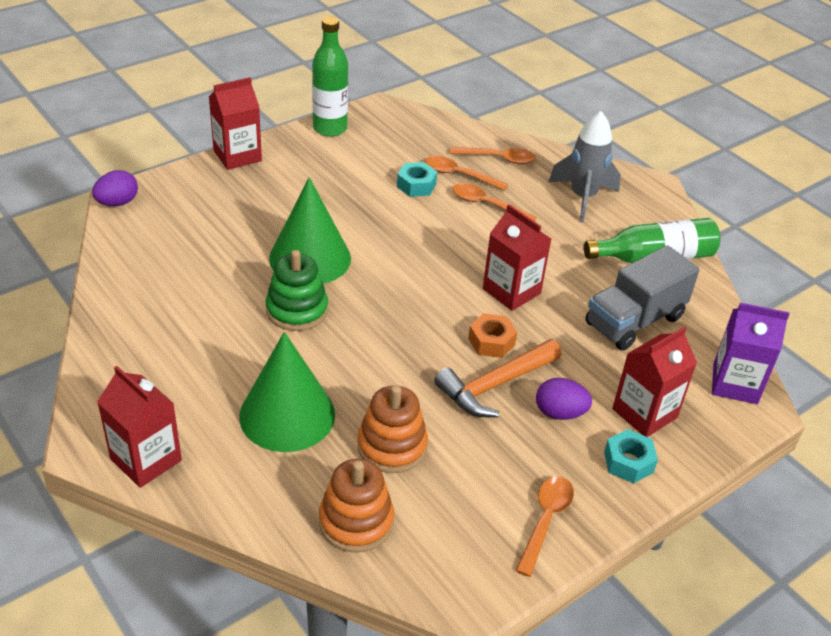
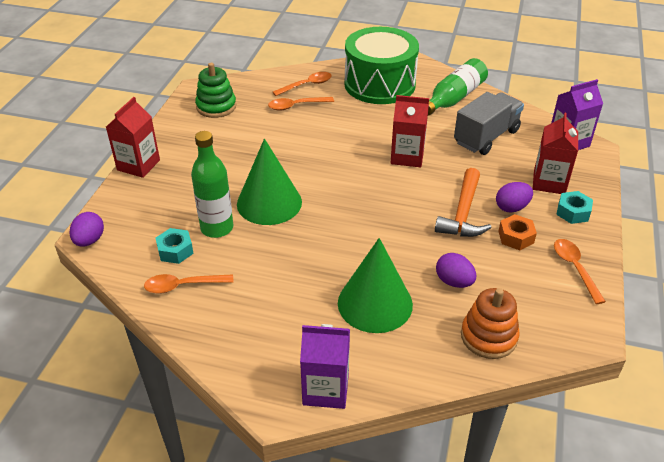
camera: 35 degrees left, 0 degrees up
red carton [97,366,182,488] -> purple carton [300,324,350,409]
green stacking toy [266,250,328,331] -> green stacking toy moved to [195,63,236,118]
green bottle [312,17,348,137] -> green bottle moved to [191,131,233,238]
orange stacking toy [357,385,428,473] -> purple egg [436,253,477,288]
turquoise nut [397,162,437,197] -> turquoise nut moved to [155,228,194,264]
orange spoon [452,183,537,221] -> orange spoon moved to [144,274,234,294]
orange nut [468,313,517,358] -> orange nut moved to [498,214,537,250]
grey rocket [548,111,621,222] -> green drum [344,27,419,104]
grey truck [585,245,700,351] -> grey truck turned 150 degrees counterclockwise [454,92,524,155]

